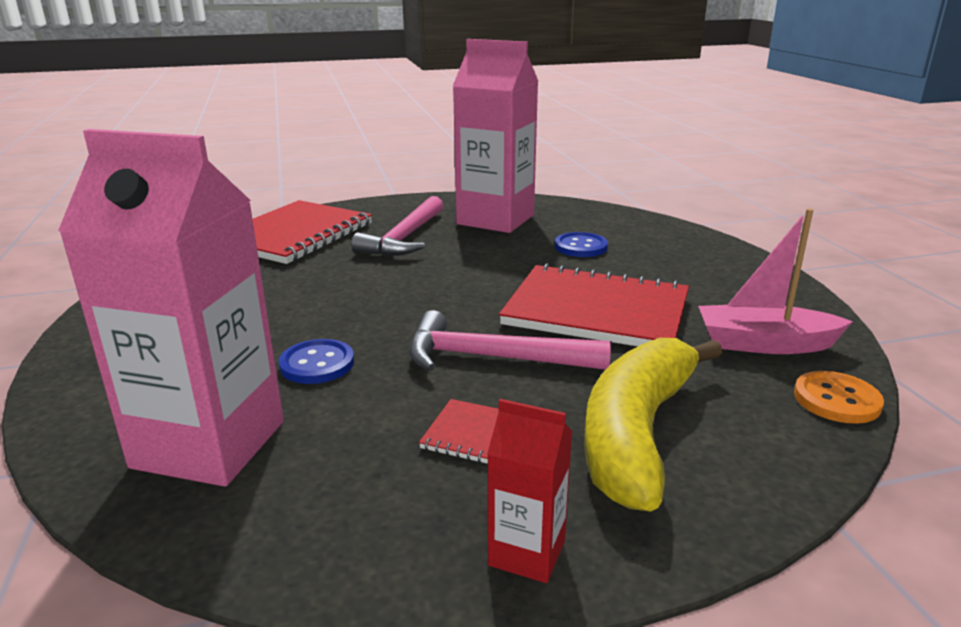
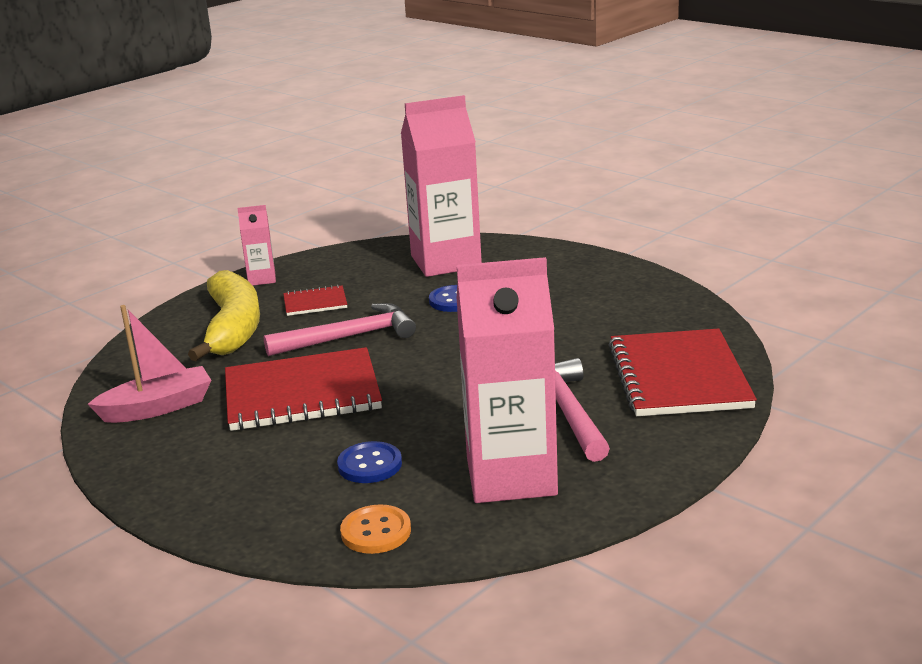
camera: 150 degrees right, 0 degrees up
red carton [487,399,572,583] -> pink carton [237,205,276,286]
orange button [794,371,884,424] -> orange button moved to [340,504,411,554]

